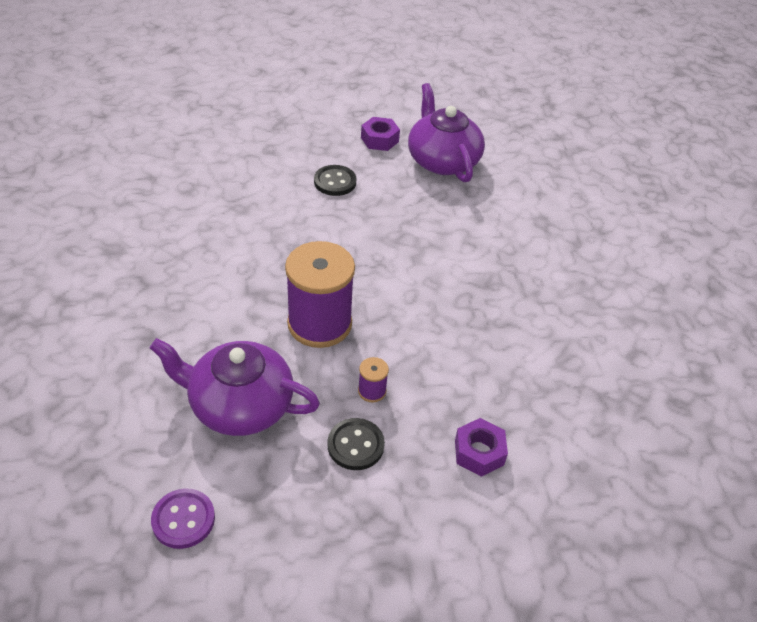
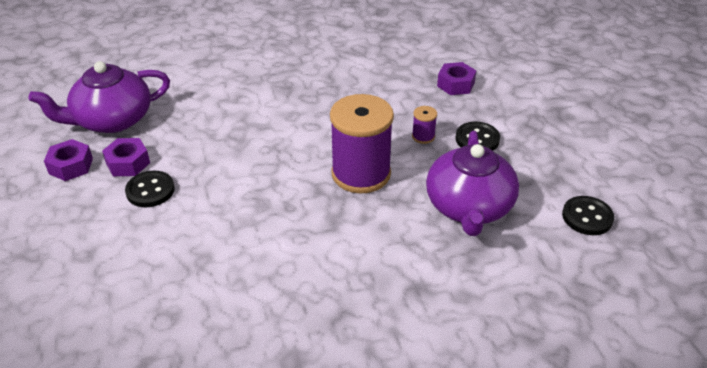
camera: 95 degrees left, 5 degrees down
purple button [151,489,215,549] -> black button [562,196,614,235]
none -> purple nut [102,138,150,176]

